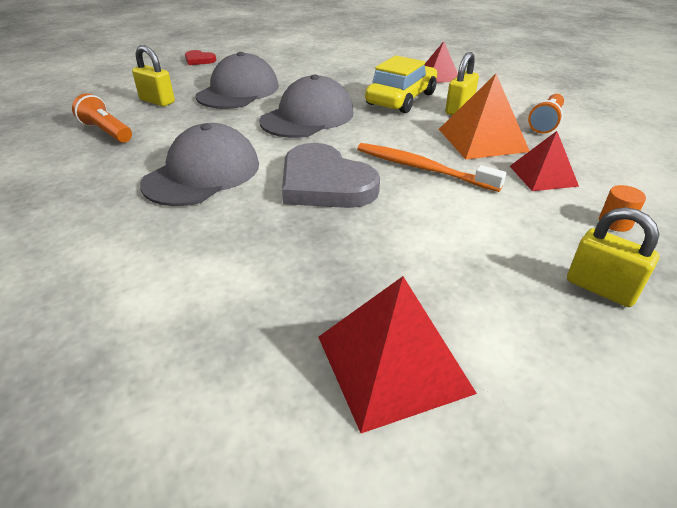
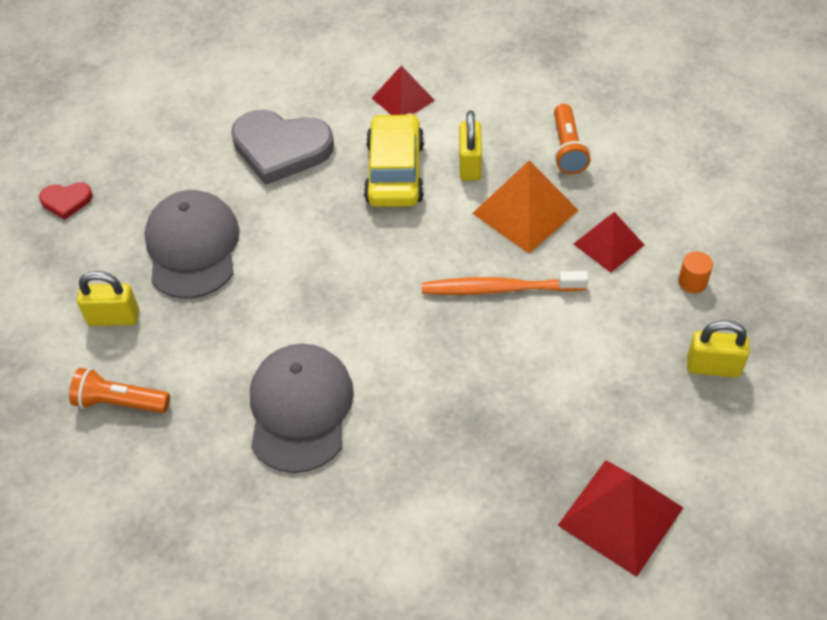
camera: 30 degrees left, 15 degrees up
grey cap [259,74,353,138] -> none
grey heart [282,143,380,208] -> grey heart moved to [231,110,334,185]

